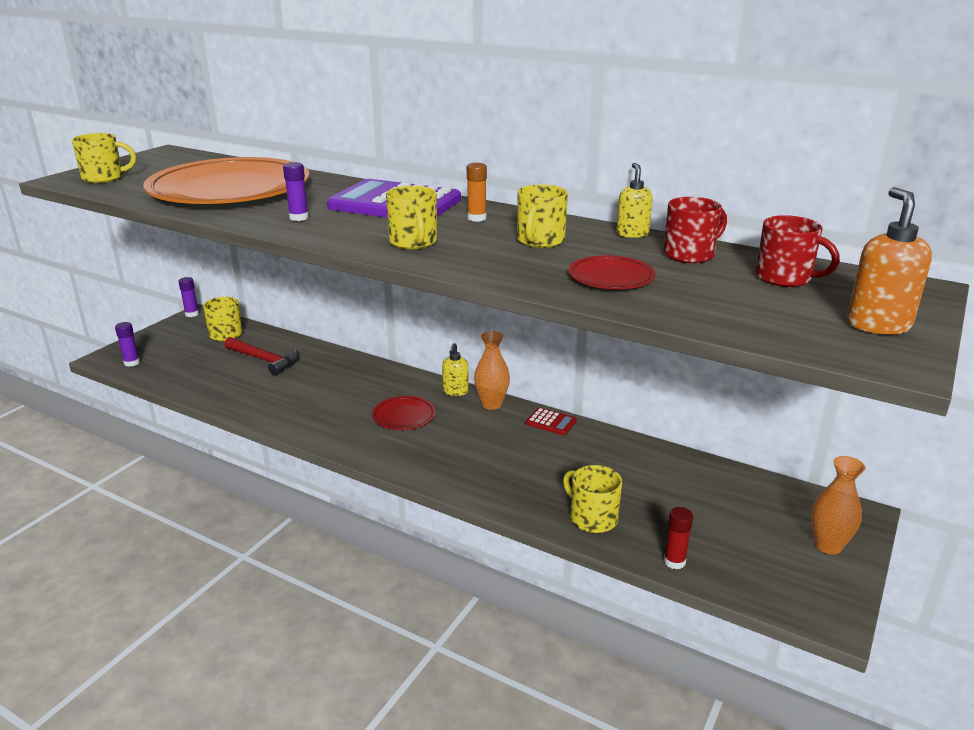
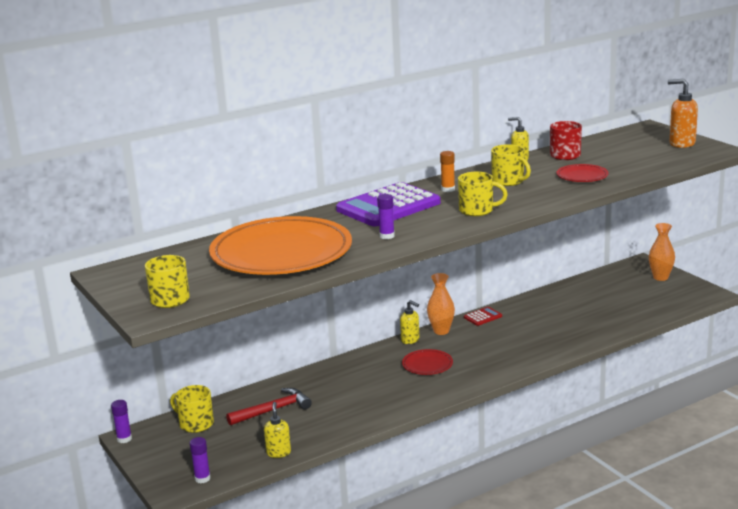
camera: 60 degrees left, 5 degrees down
yellow mug [563,465,622,533] -> none
red glue stick [664,507,693,569] -> none
red mug [756,215,840,287] -> none
none -> yellow soap dispenser [264,402,291,458]

